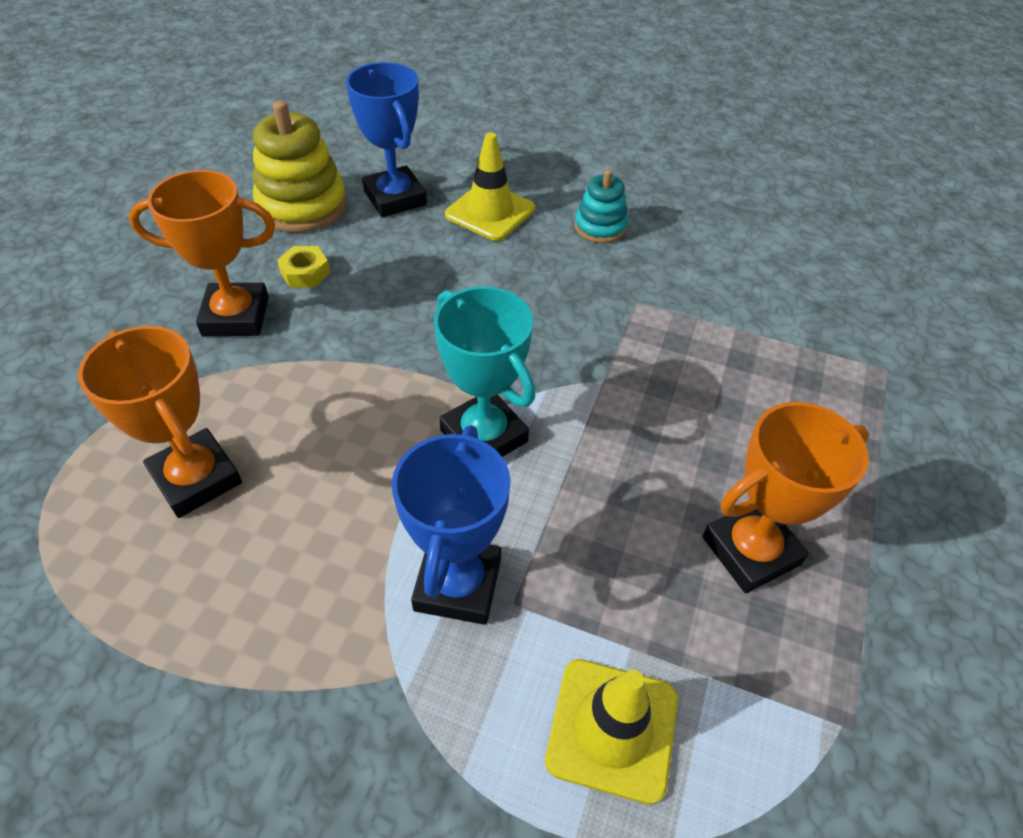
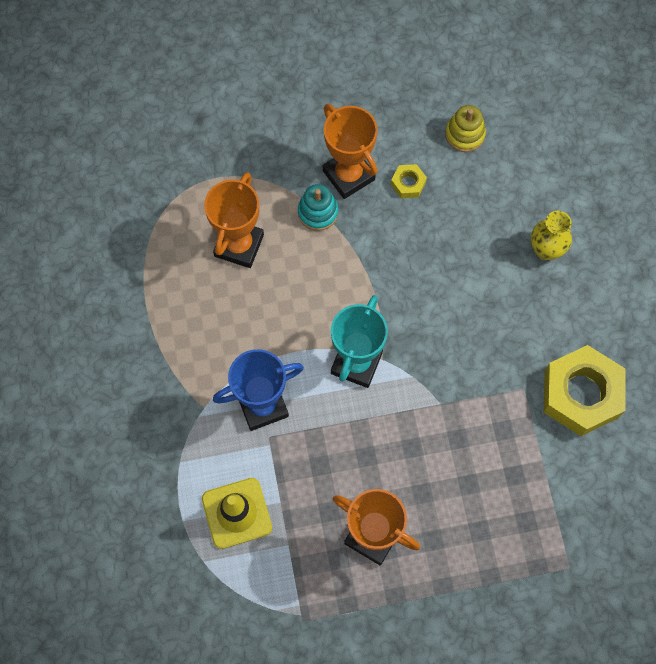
camera: 60 degrees right, 20 degrees up
yellow stacking toy [253,101,347,233] -> yellow stacking toy [445,105,486,152], size x0.58
blue trophy [346,62,427,217] -> none
yellow traffic cone [445,132,535,241] -> yellow vase [531,211,572,260]
turquoise stacking toy [575,170,628,243] -> turquoise stacking toy moved to [298,184,338,231]
none -> yellow nut [544,345,625,436]

